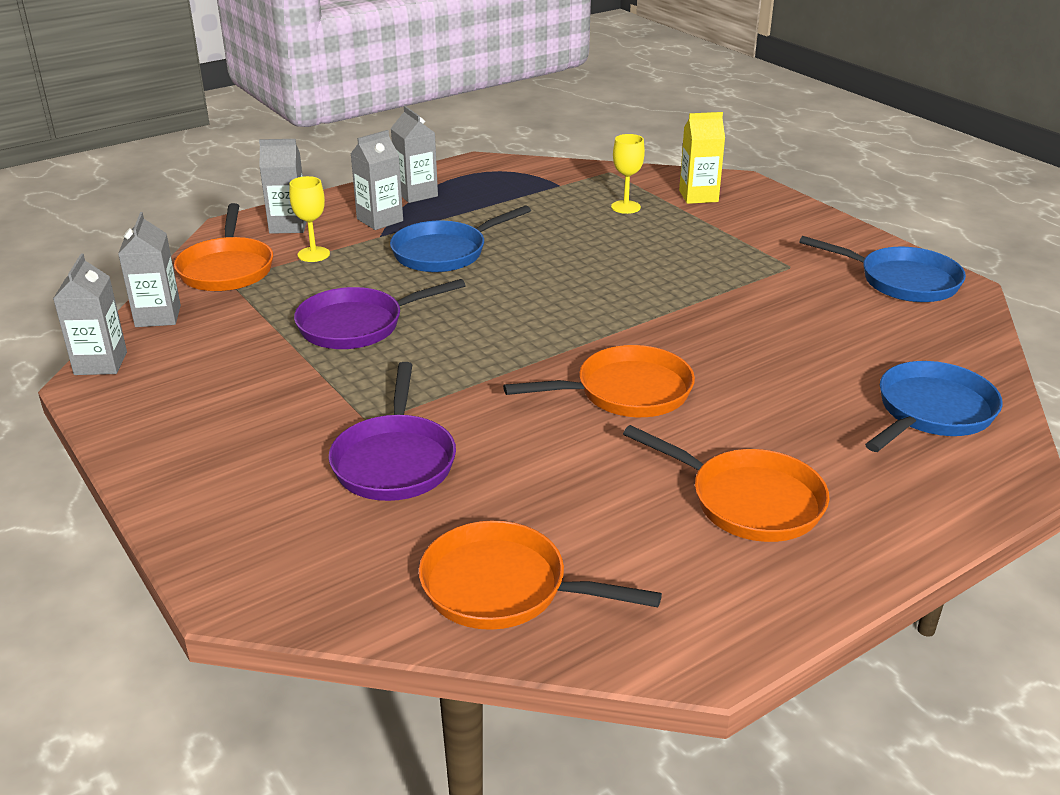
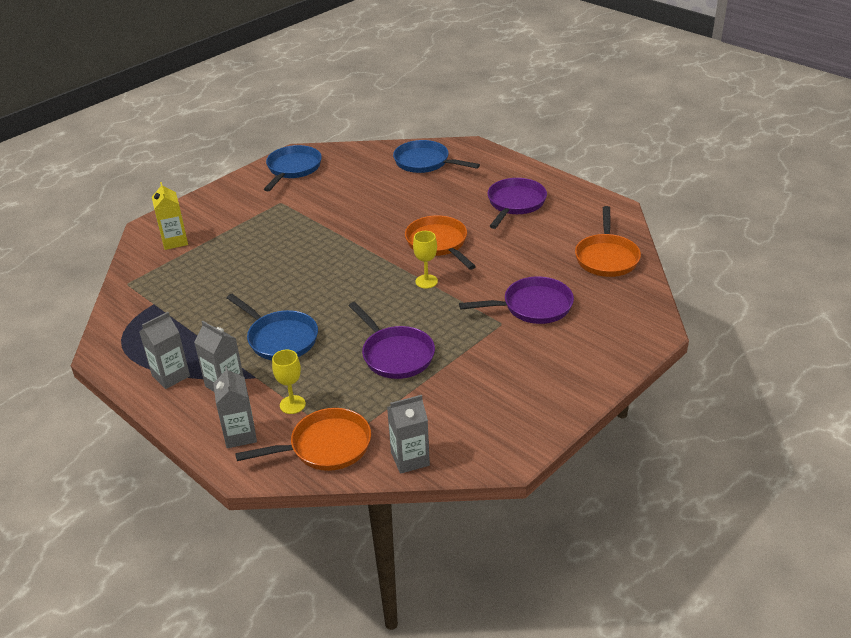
camera: 100 degrees left, 5 degrees up
grey carton [53,253,127,375] -> none
yellow goblet [611,134,645,214] -> yellow goblet moved to [413,231,438,289]
orange pan [623,425,830,542] -> purple pan [487,178,547,229]

